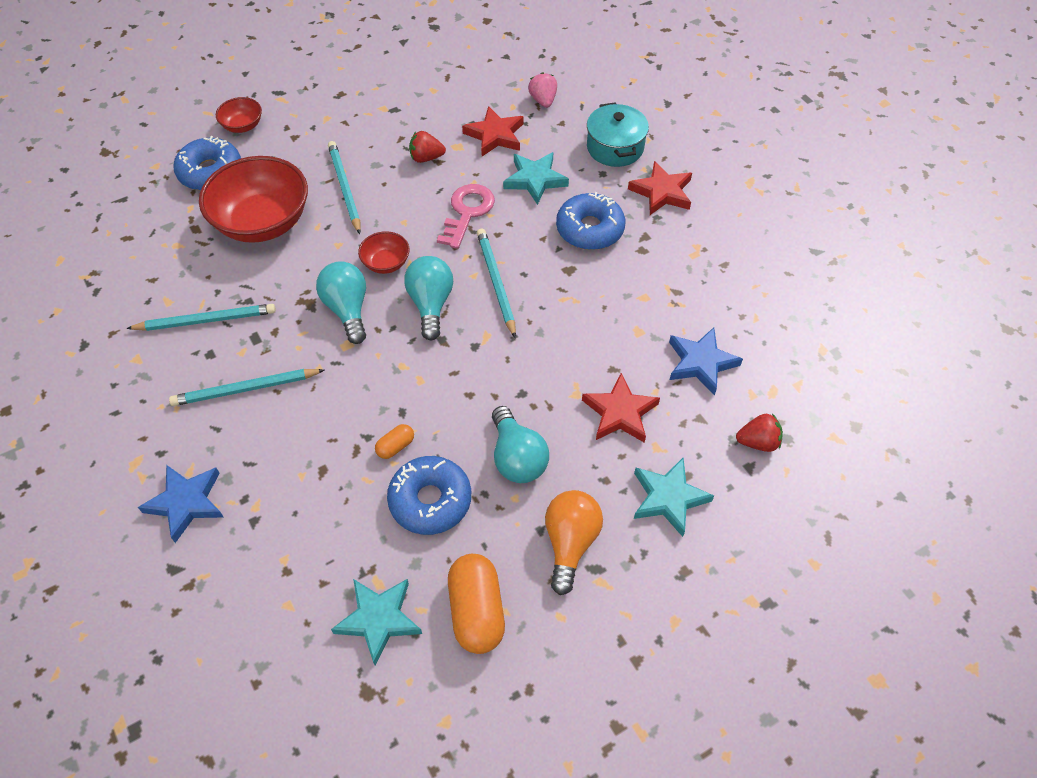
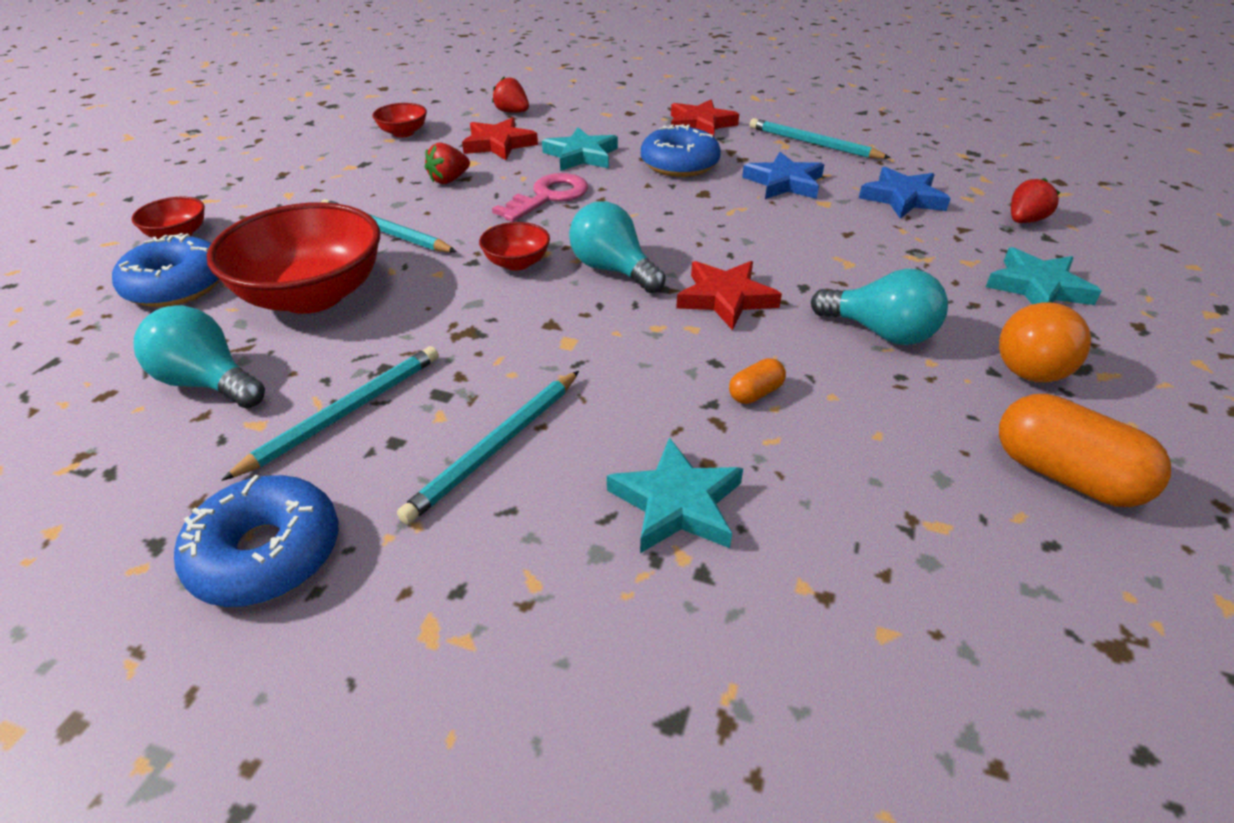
camera: 40 degrees left, 15 degrees down
blue star [138,465,223,543] -> blue star moved to [742,152,824,199]
turquoise light bulb [316,261,366,344] -> turquoise light bulb moved to [134,305,265,408]
turquoise star [331,579,422,666] -> turquoise star moved to [607,437,743,553]
orange capsule [375,424,414,459] -> orange capsule turned 45 degrees clockwise [729,358,786,404]
blue donut [387,456,471,535] -> blue donut moved to [174,475,338,607]
pink key [437,184,495,249] -> pink key turned 60 degrees clockwise [492,173,588,222]
turquoise pencil [477,229,516,338] -> turquoise pencil moved to [750,118,891,159]
pink strawberry [528,72,557,108] -> red strawberry [492,77,529,113]
orange light bulb [545,490,603,595] -> orange light bulb turned 120 degrees counterclockwise [999,302,1091,382]
red star [582,373,660,443] -> red star moved to [676,261,782,330]
turquoise pot [587,102,649,167] -> none
none -> red bowl [373,103,427,137]

